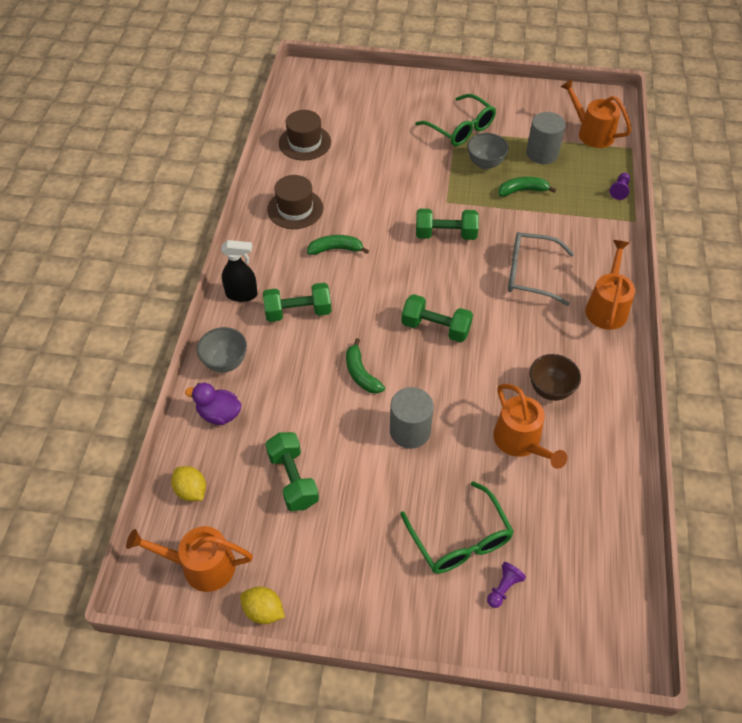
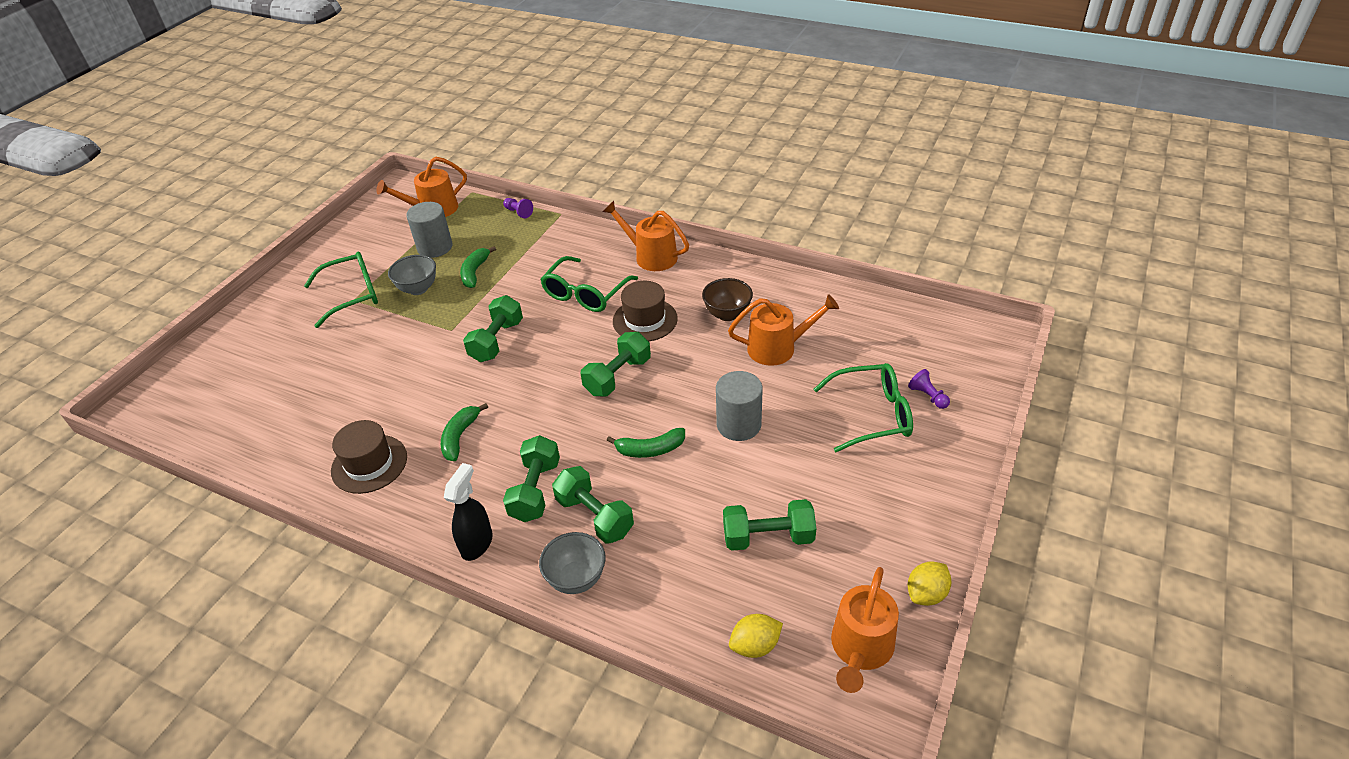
camera: 70 degrees left, 10 degrees down
purple duck [185,383,242,425] -> none
brown hat [279,110,331,160] -> brown hat moved to [613,281,678,342]
grey glasses [508,232,574,306] -> green glasses [540,256,638,312]
none -> green dumbbell [552,466,634,544]

